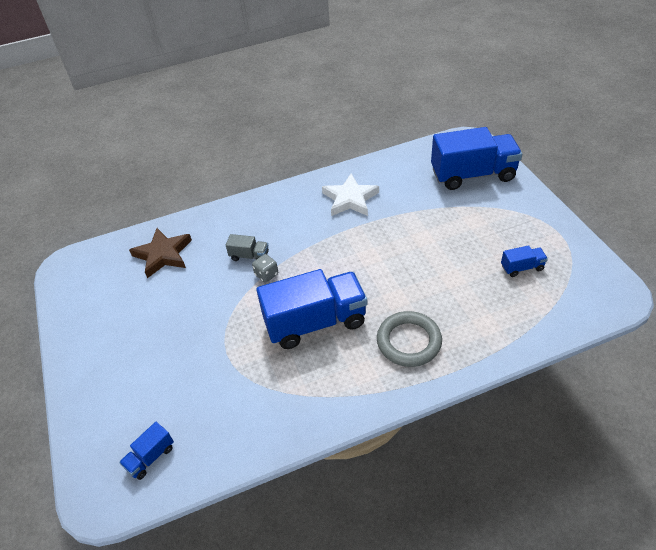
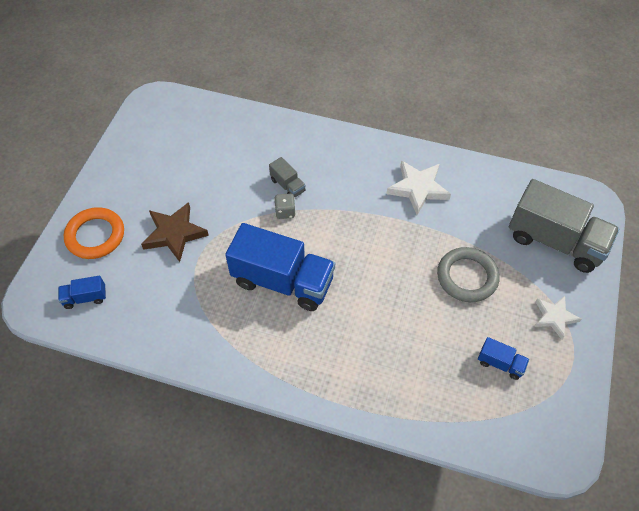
camera: 35 degrees right, 10 degrees up
brown star [129,228,192,278] -> brown star moved to [141,202,209,262]
grey ring [377,311,442,367] -> grey ring moved to [437,247,500,302]
blue truck [431,127,522,190] -> grey truck [509,179,619,273]
none -> orange ring [64,207,124,259]
none -> white star [534,296,581,339]

